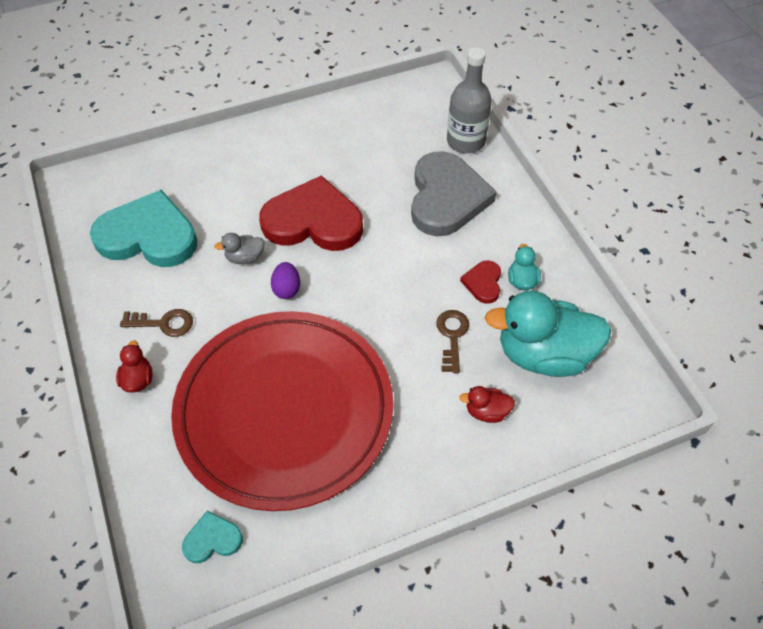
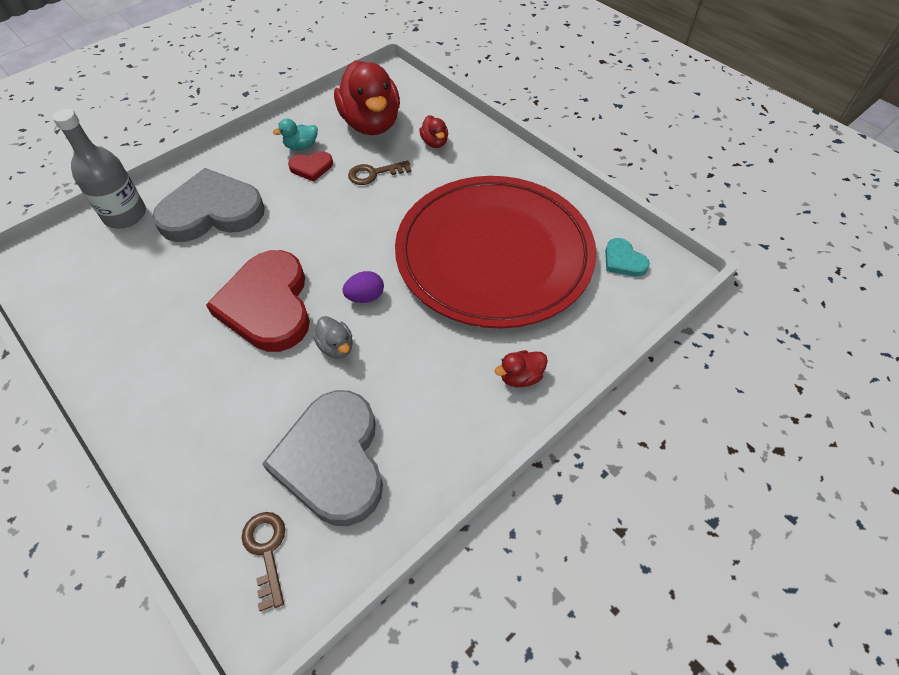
camera: 110 degrees left, 0 degrees up
turquoise heart [90,189,197,267] -> grey heart [262,390,383,526]
brown key [120,309,193,337] -> brown key moved to [242,512,285,612]
turquoise duck [485,290,612,377] -> red duck [334,60,400,135]

